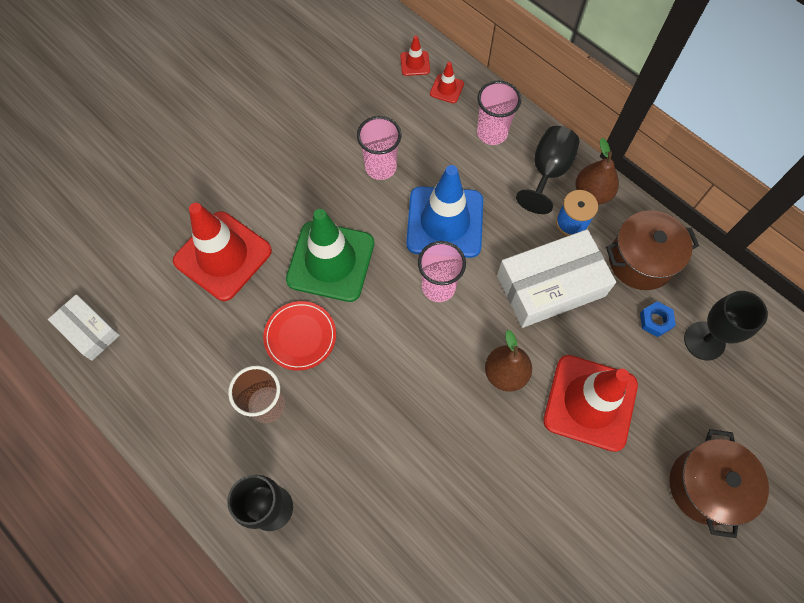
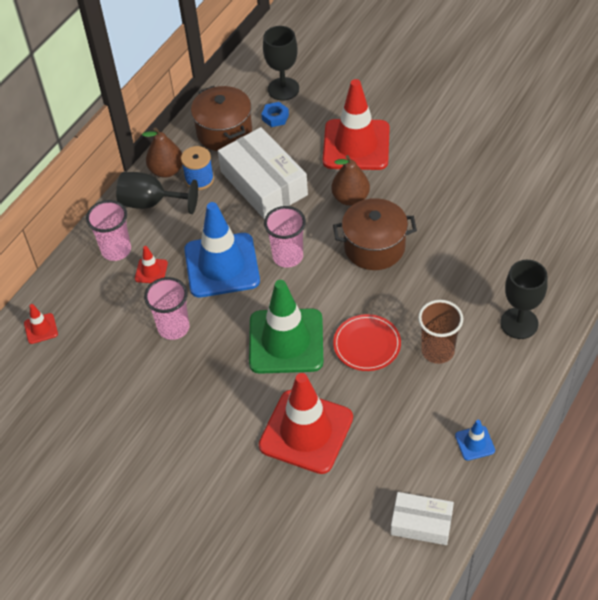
camera: 100 degrees left, 15 degrees down
white box [48,294,120,361] -> white box turned 75 degrees clockwise [391,492,454,545]
red traffic cone [430,62,464,103] -> red traffic cone moved to [135,246,168,283]
brown pot [669,429,769,538] -> brown pot moved to [333,198,417,270]
none -> blue traffic cone [455,420,495,461]

